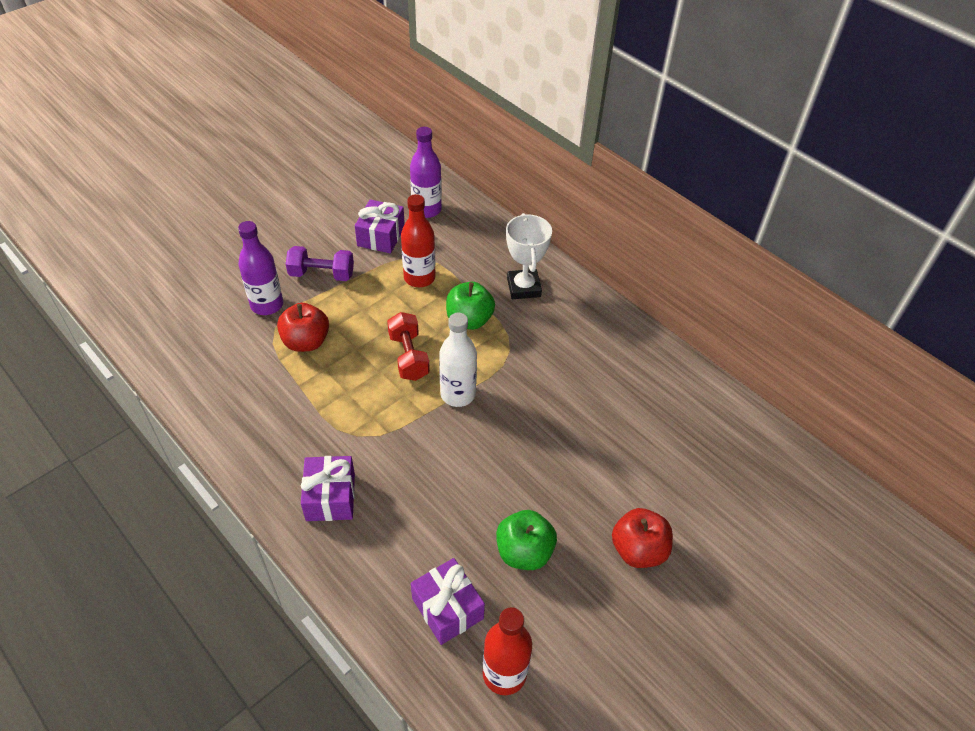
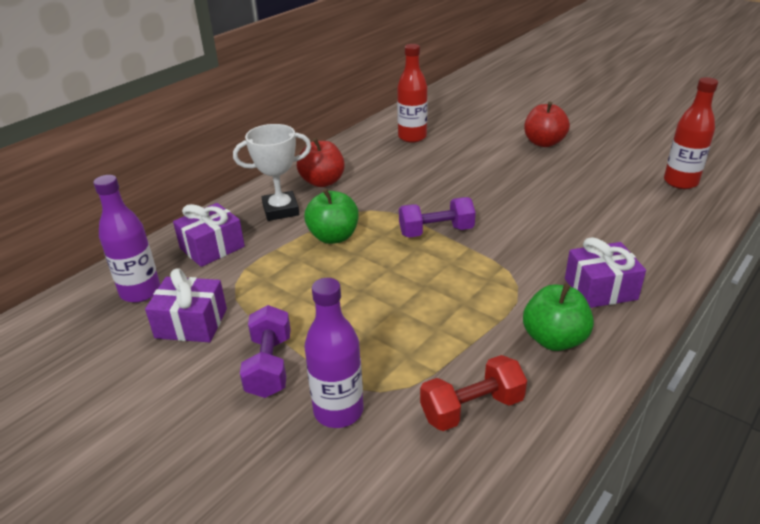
camera: 95 degrees left, 15 degrees down
red apple [277,303,329,352] -> red apple moved to [297,138,345,187]
red dumbbell [387,312,430,381] -> red dumbbell moved to [420,355,527,431]
red bottle [401,194,436,287] -> red bottle moved to [397,44,428,143]
purple gift [411,558,485,645] -> purple gift moved to [173,203,245,267]
white bottle [439,313,477,407] -> purple dumbbell [399,197,476,238]
green apple [496,510,557,570] -> green apple moved to [523,283,594,351]

